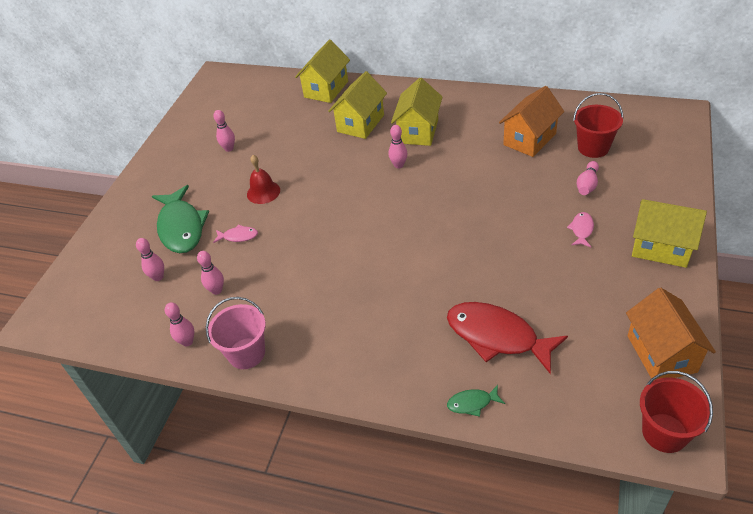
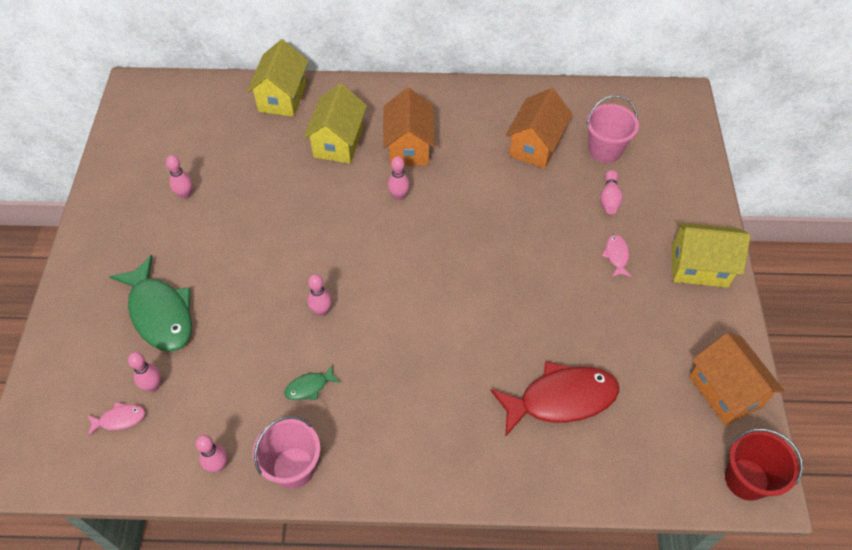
camera: 20 degrees left, 10 degrees up
pink bowling pin [197,251,224,295] -> pink bowling pin moved to [308,274,332,316]
pink fish [213,224,258,243] -> pink fish moved to [87,402,145,436]
red bell [247,155,280,204] -> none
yellow house [391,78,442,146] -> orange house [383,88,435,166]
red fish [447,302,568,374] -> red fish turned 150 degrees clockwise [490,361,619,437]
green fish [447,385,505,417] -> green fish moved to [284,365,341,400]
red bucket [573,93,624,158] -> pink bucket [587,95,639,163]

